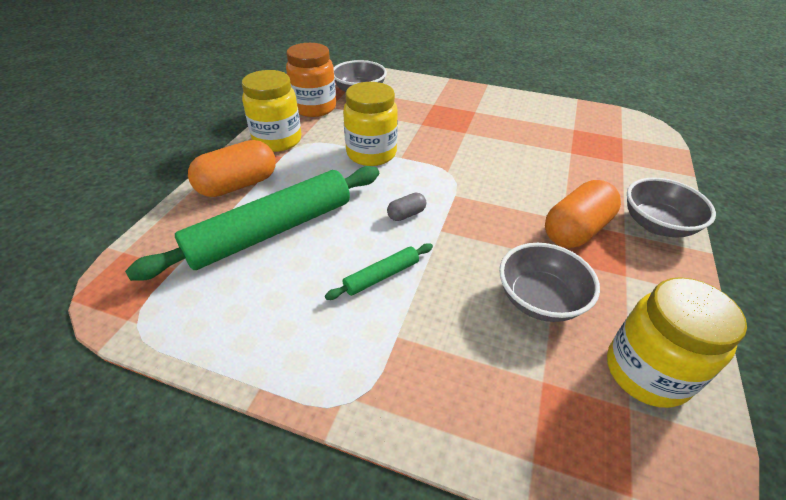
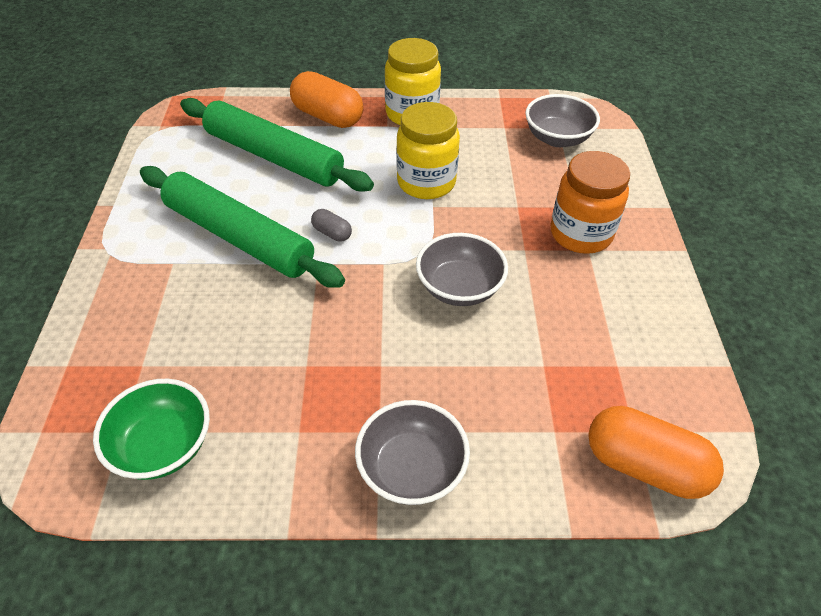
camera: 70 degrees right, 5 degrees up
orange jar [286,43,336,117] -> orange jar moved to [550,151,630,254]
green rolling pin [325,243,433,300] -> green rolling pin [140,166,345,288], size x2.28
grey bowl [499,243,600,322] -> grey bowl moved to [416,233,508,306]
orange capsule [545,180,621,248] -> orange capsule moved to [588,406,724,499]
yellow jar [607,277,747,408] -> green bowl [93,379,210,480]

